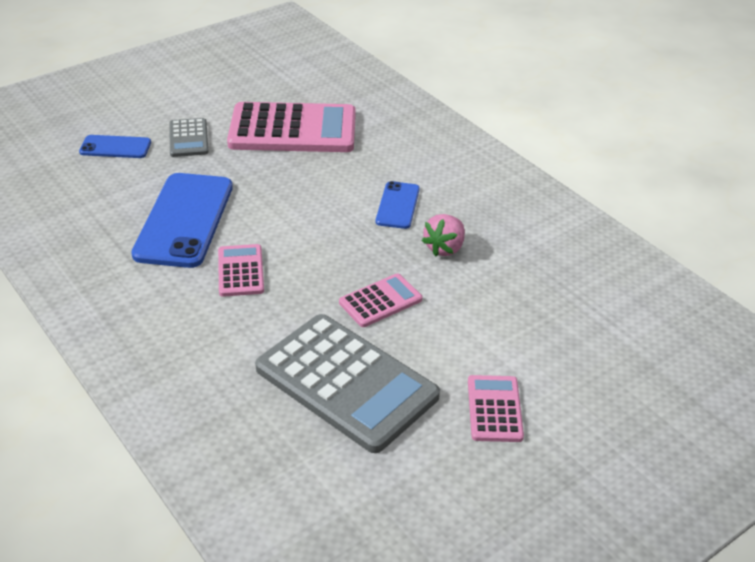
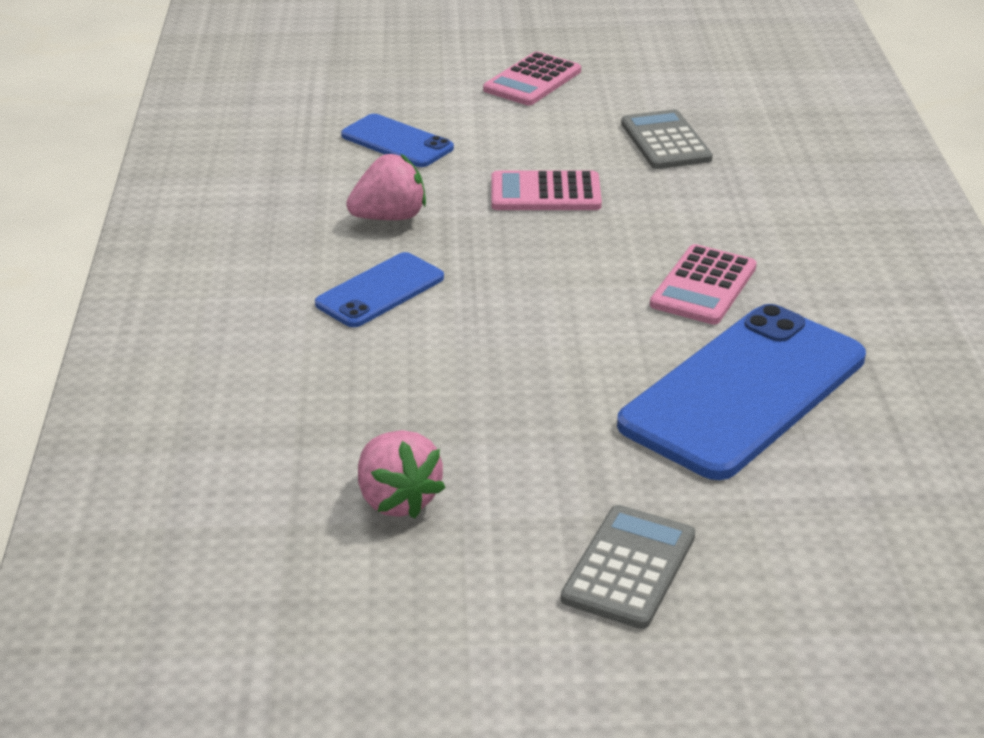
camera: 145 degrees left, 5 degrees down
blue phone [79,135,151,158] -> blue phone moved to [341,114,454,167]
pink calculator [227,102,356,152] -> pink strawberry [358,430,446,519]
grey calculator [255,314,440,453] -> grey calculator [621,109,713,169], size x0.49

